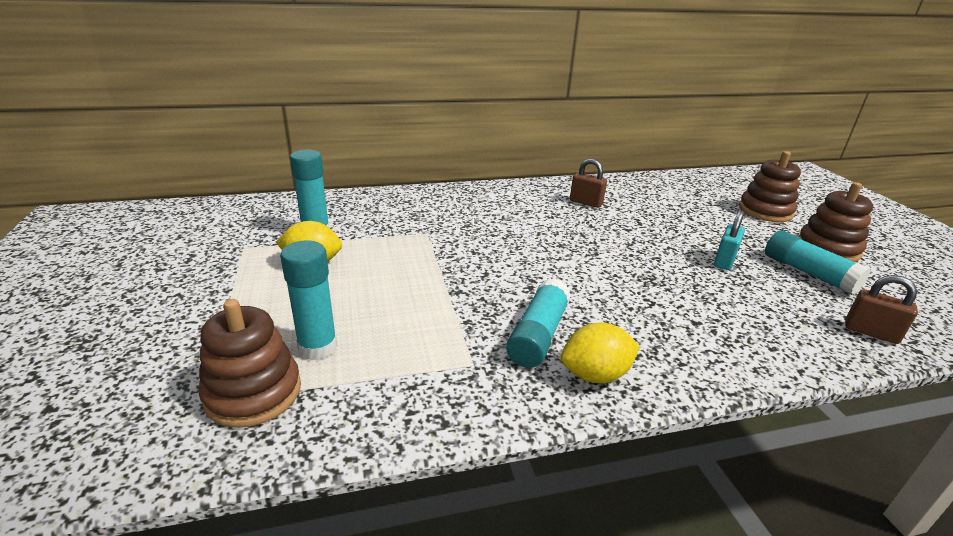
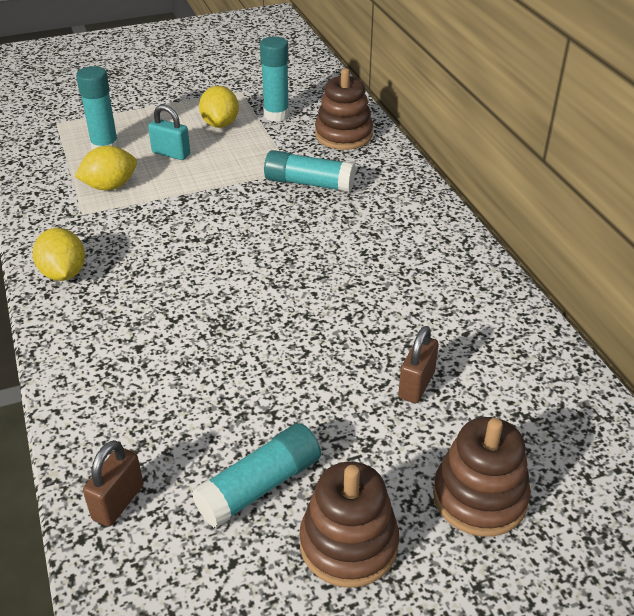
camera: 85 degrees right, 10 degrees up
brown stacking toy [199,299,301,428] -> brown stacking toy moved to [315,68,373,150]
turquoise glue stick [506,278,571,368] -> turquoise glue stick moved to [264,150,356,192]
brown padlock [570,159,607,208] -> brown padlock moved to [398,326,439,403]
turquoise padlock [714,210,745,270] -> turquoise padlock moved to [148,105,190,160]
none -> yellow lemon [74,146,137,190]

